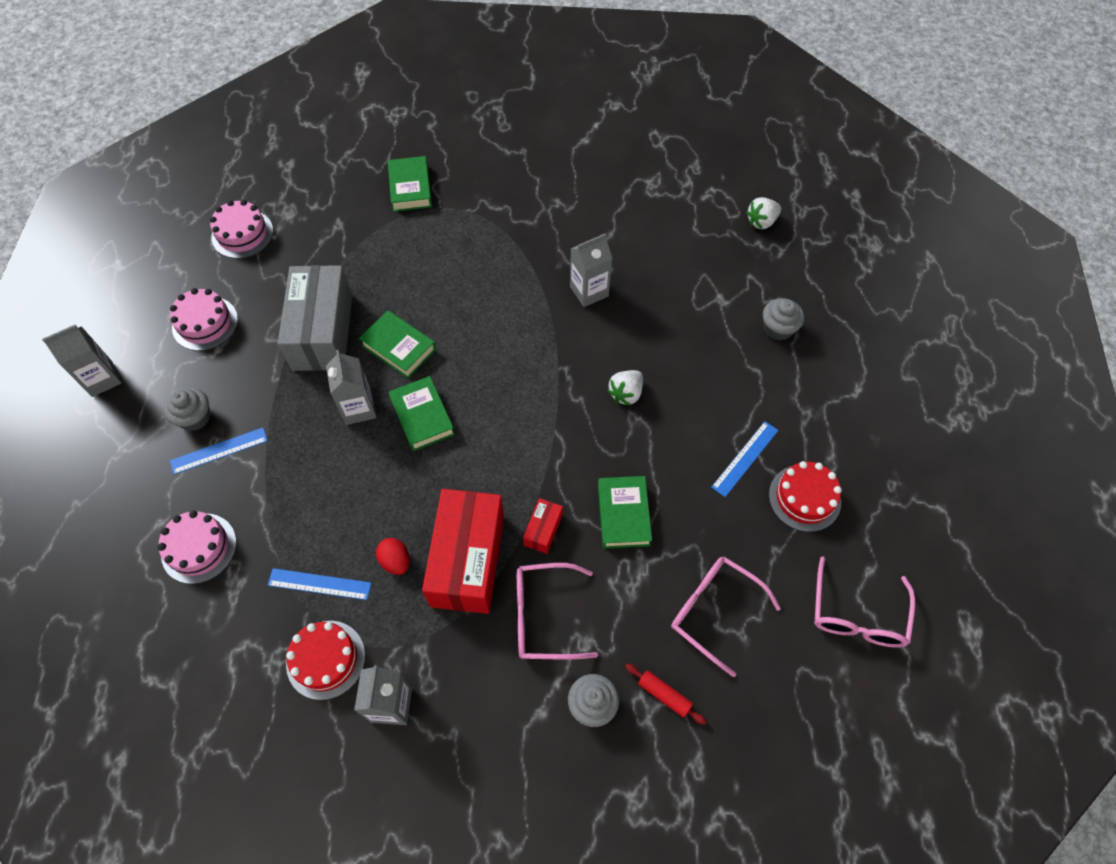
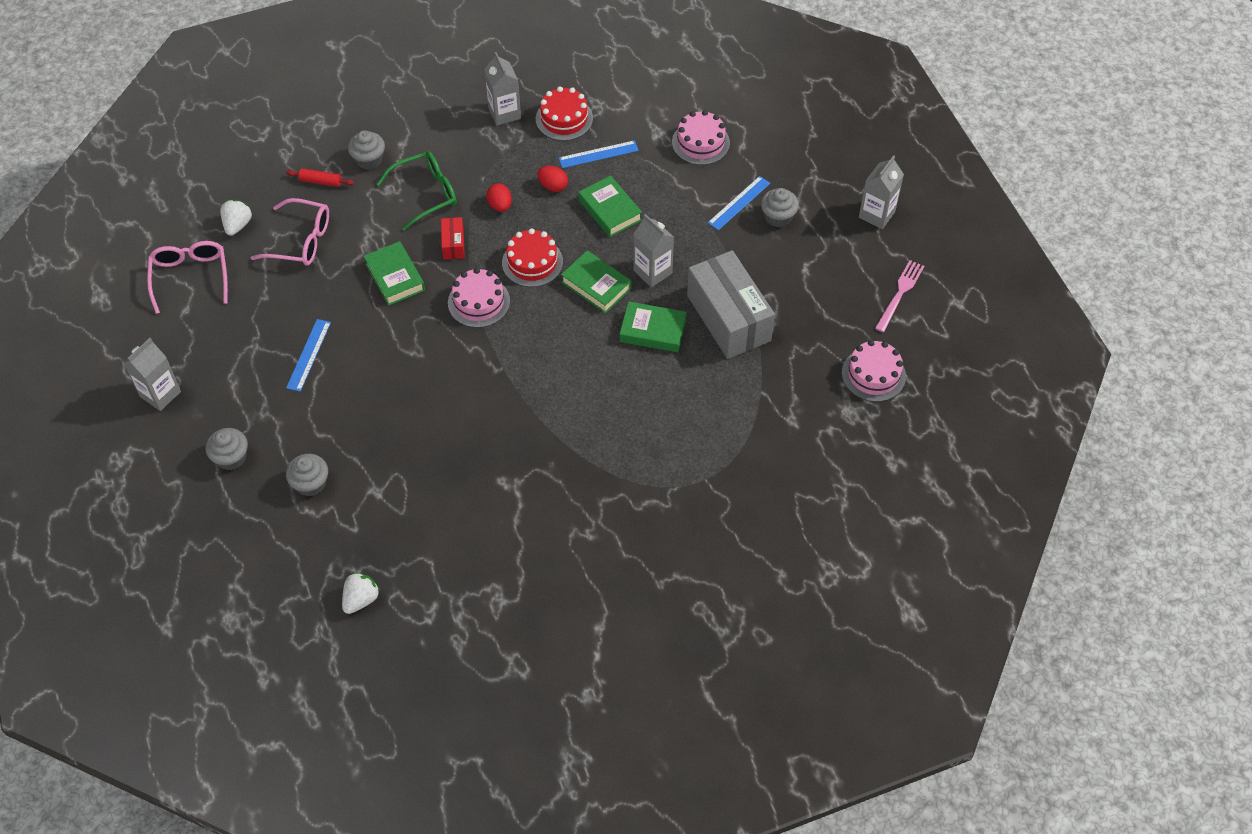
camera: 155 degrees right, 5 degrees down
pink cake [170,288,238,351] -> pink cake moved to [448,268,510,328]
green book [388,156,432,212] -> green book moved to [578,175,642,237]
red box [422,489,504,614] -> red egg [486,183,512,212]
pink glasses [517,563,598,659] -> green glasses [377,151,457,231]
grey carton [570,233,612,307] -> grey carton moved to [123,338,181,411]
white strawberry [607,370,643,406] -> white strawberry moved to [220,200,252,236]
red cake [769,461,842,532] -> red cake moved to [502,228,563,287]
none -> grey cupcake [205,428,248,470]
none -> pink fork [875,260,924,332]

